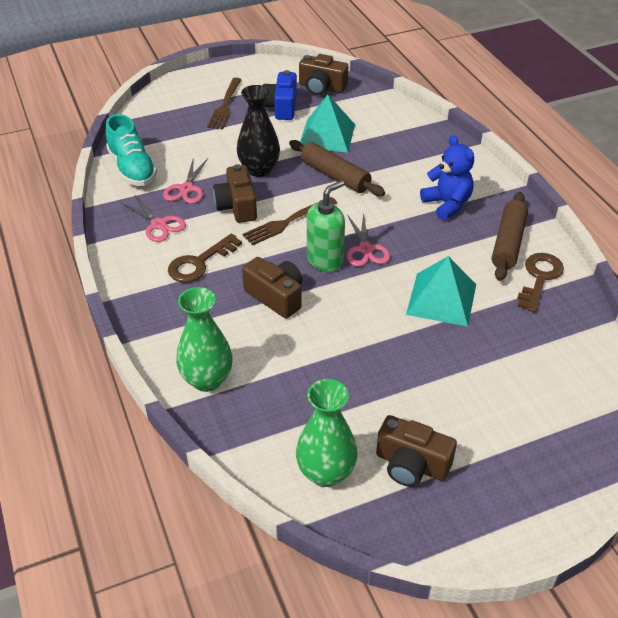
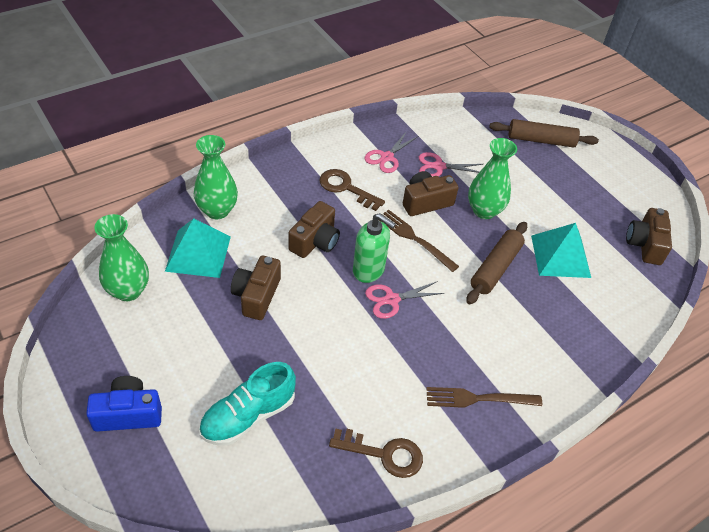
camera: 75 degrees right, 5 degrees up
turquoise shoe [106,114,157,186] -> turquoise shoe moved to [199,362,296,446]
brown fork [207,78,242,130] -> brown fork moved to [426,387,543,408]
black vase [237,85,280,177] -> green vase [468,138,517,219]
blue camera [262,70,297,120] -> blue camera moved to [86,376,162,432]
brown camera [376,415,457,487] -> brown camera moved to [231,256,281,320]
turquoise pyramid [406,256,476,327] -> turquoise pyramid moved to [165,218,231,278]
blue teddy bear [420,135,474,220] -> none
brown rolling pin [492,192,528,281] -> brown rolling pin moved to [489,119,599,148]

